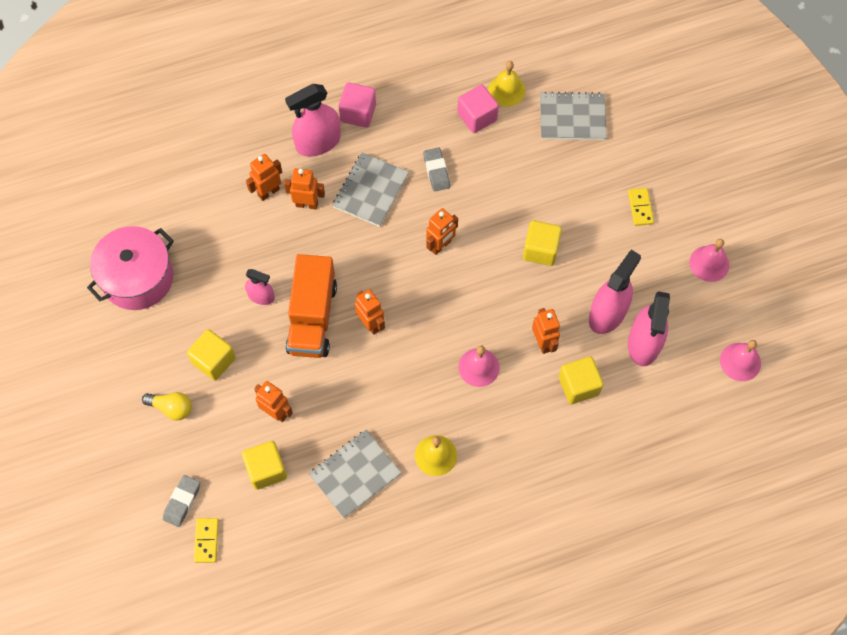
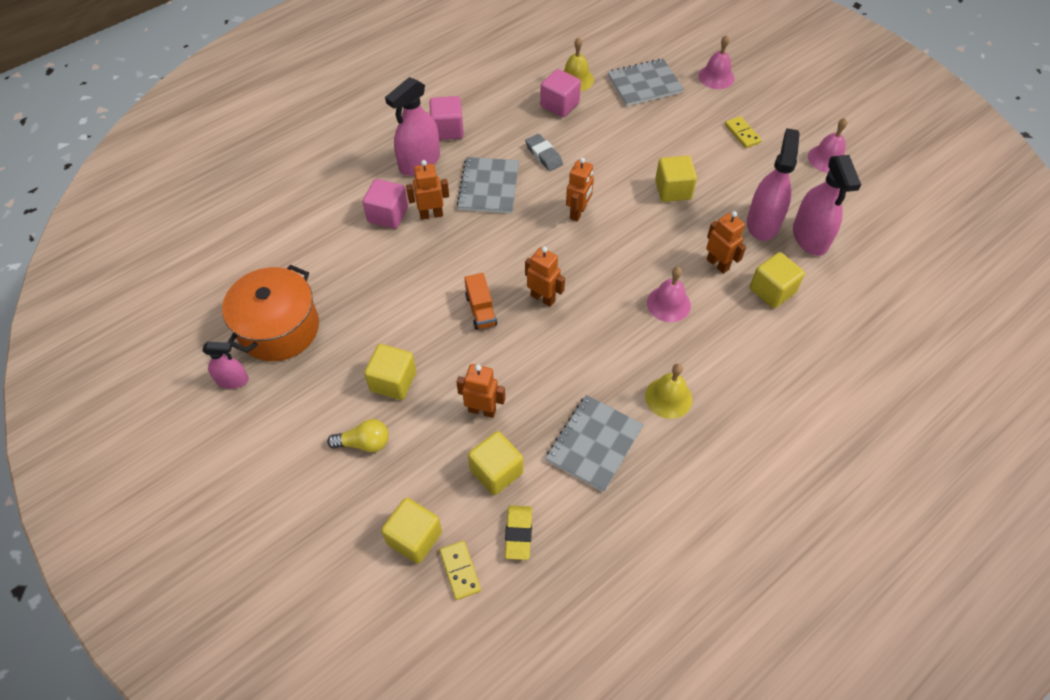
camera: 20 degrees left, 10 degrees down
pink pot [87,226,174,310] -> orange pot [222,265,319,361]
grey eraser [163,475,200,527] -> yellow cube [381,498,442,564]
pink spray bottle [245,269,275,305] -> pink spray bottle moved to [202,342,249,389]
orange robot [246,154,282,201] -> pink cube [363,179,408,229]
orange truck [286,254,337,358] -> orange truck [465,273,497,330], size x0.51
pink bell [720,340,761,381] -> pink bell moved to [698,35,734,89]
none -> yellow eraser [505,505,532,560]

